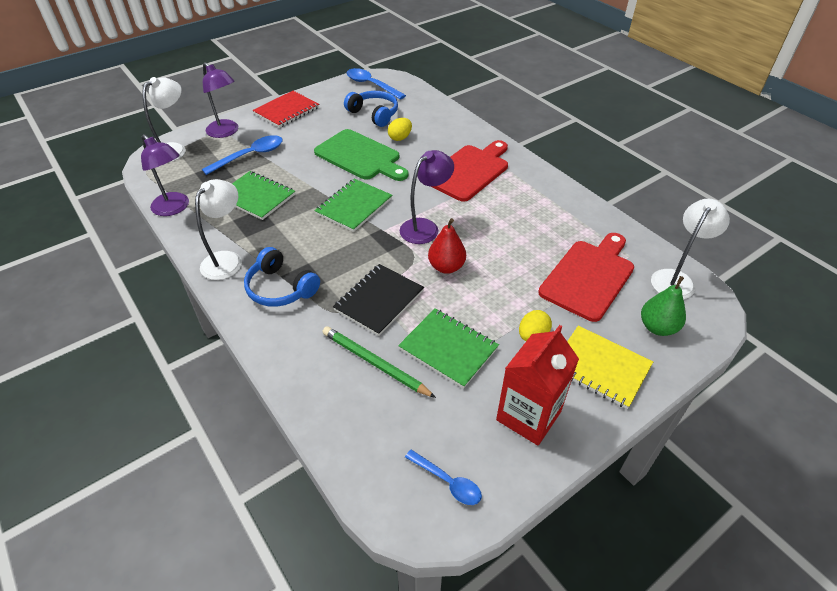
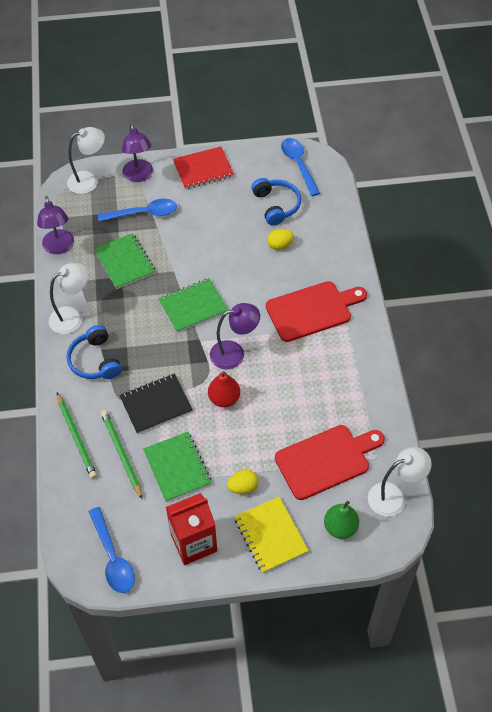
camera: 30 degrees right, 10 degrees up
green cutting board [314,129,408,181] -> none
blue spoon [405,450,482,505] -> blue spoon [88,507,135,593], size x1.60
none -> green pencil [57,393,97,479]

